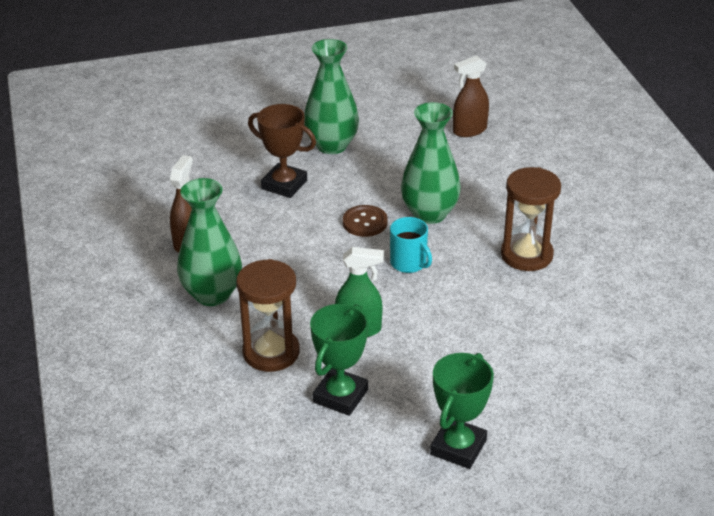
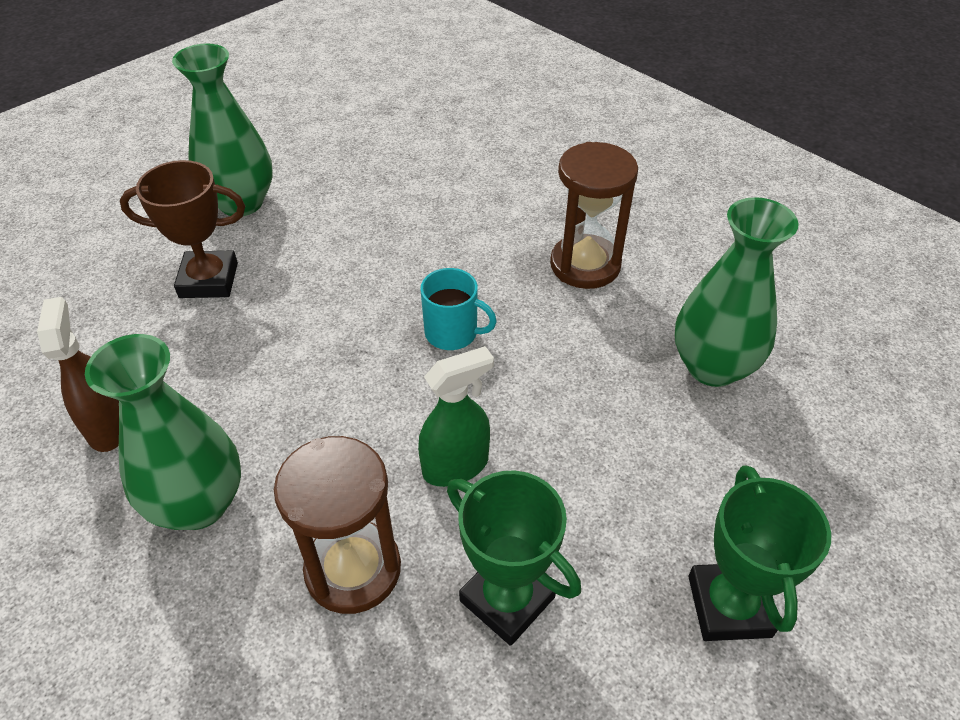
camera: 30 degrees left, 10 degrees up
green trophy [310,304,368,416] -> green trophy turned 45 degrees counterclockwise [447,470,581,646]
brown button [343,205,388,237] -> none
green vase [401,102,461,224] -> green vase moved to [675,197,799,387]
brown spray bottle [453,55,489,137] -> none

